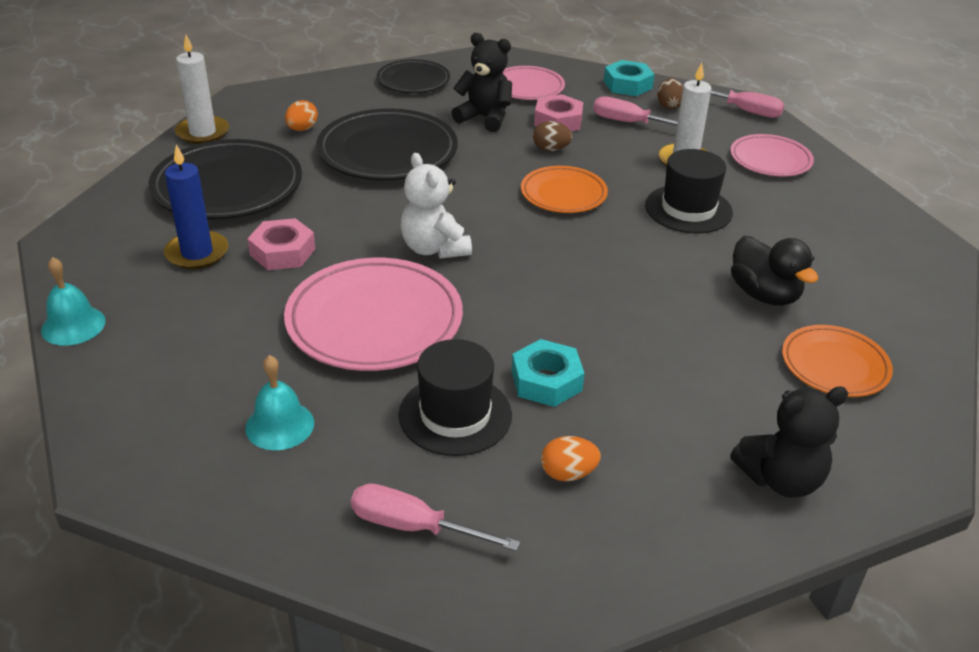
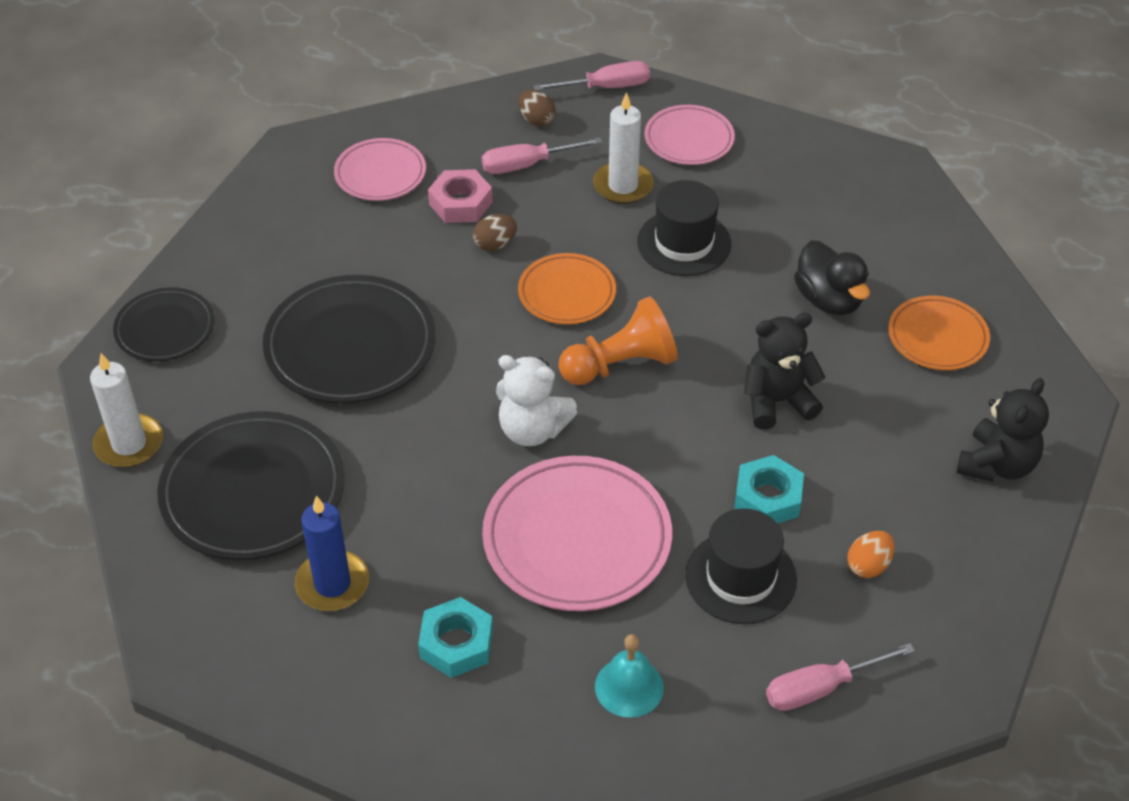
camera: 40 degrees left, 10 degrees up
turquoise bell [41,257,106,346] -> none
pink nut [247,218,315,270] -> none
orange egg [285,100,318,131] -> none
black plate [377,59,450,93] -> black plate moved to [113,287,215,362]
black teddy bear [451,33,512,132] -> black teddy bear moved to [744,313,826,429]
turquoise nut [604,60,654,96] -> turquoise nut moved to [418,597,493,678]
black duck [731,236,818,306] -> black duck turned 45 degrees clockwise [794,241,870,315]
none -> orange pawn [558,296,678,385]

